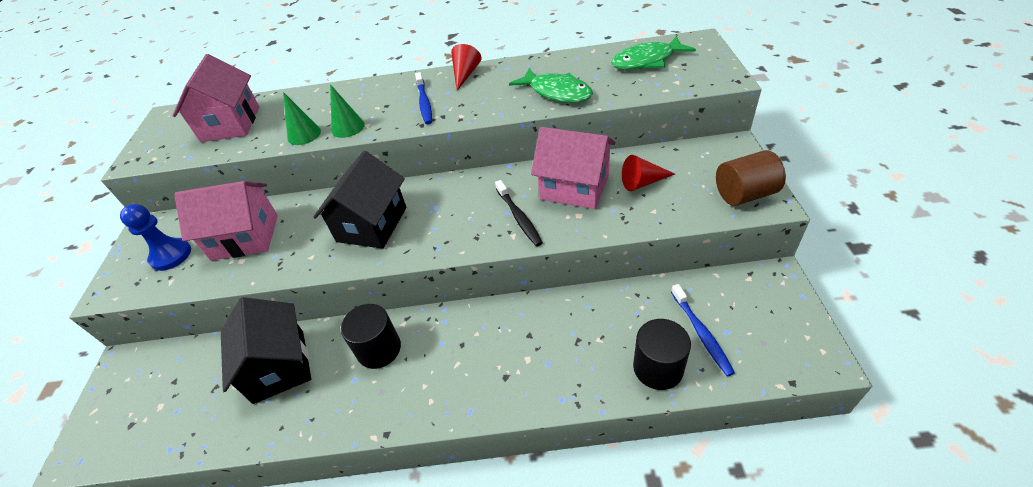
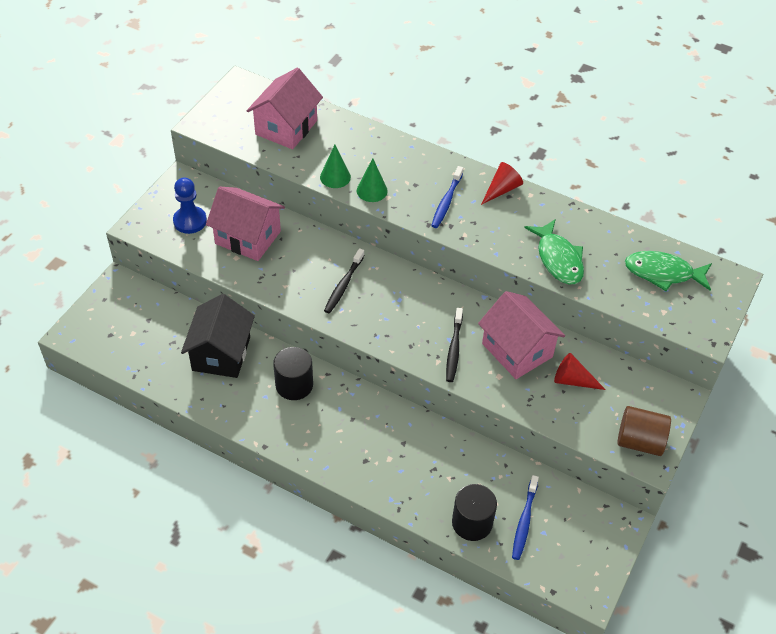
camera: 25 degrees right, 5 degrees up
black house [313,151,407,249] -> black toothbrush [324,248,365,313]

